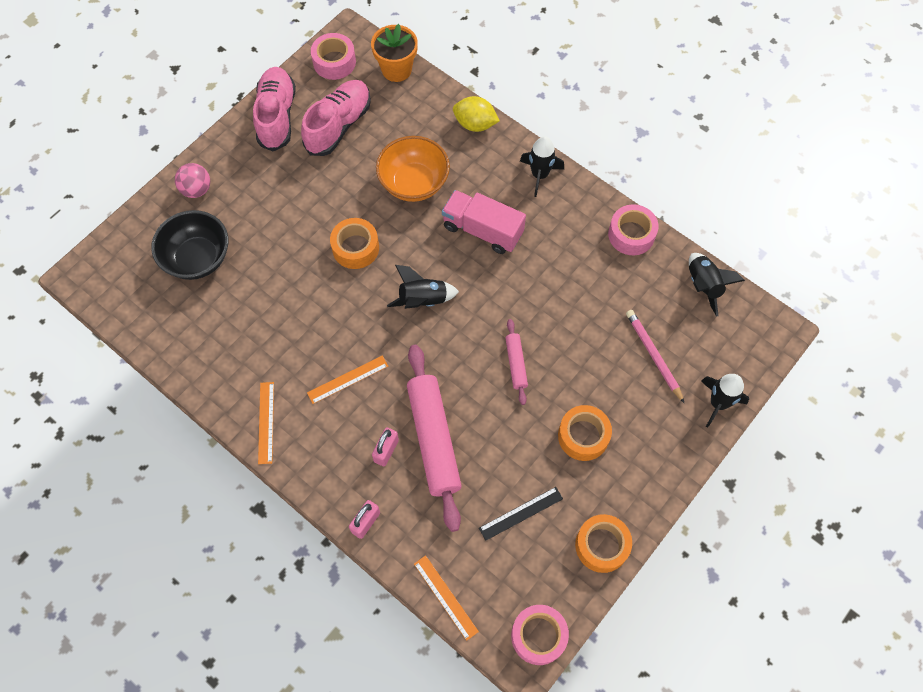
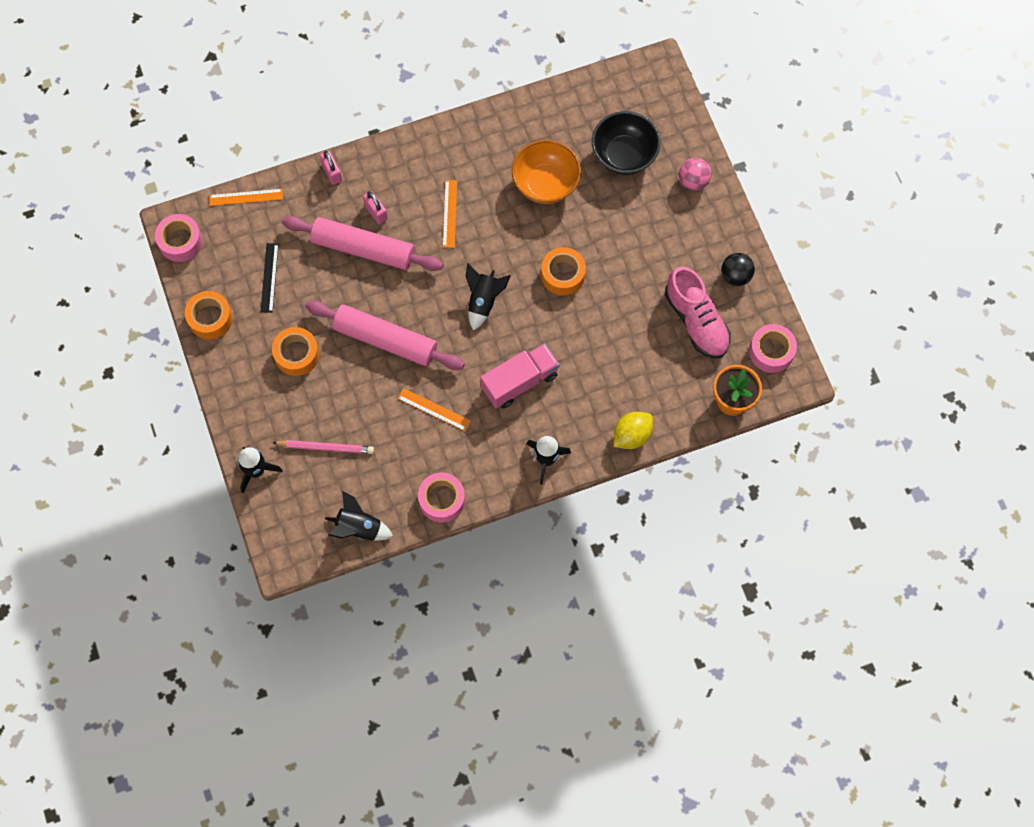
camera: 120 degrees right, 5 degrees up
pink shoe [253,67,296,151] -> black ball [721,253,755,286]
orange ruler [258,382,274,464] -> orange ruler moved to [398,388,471,431]
orange bowl [376,136,450,202] -> orange bowl moved to [512,140,581,204]
pink rolling pin [505,319,528,405] -> pink rolling pin [305,301,465,370], size x2.06

